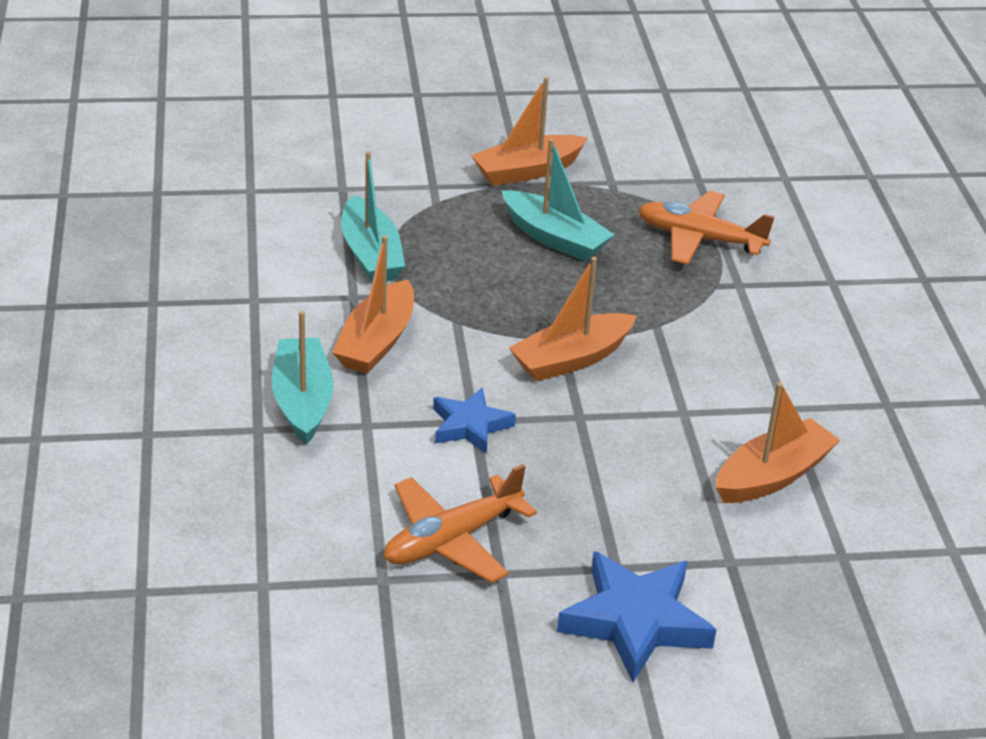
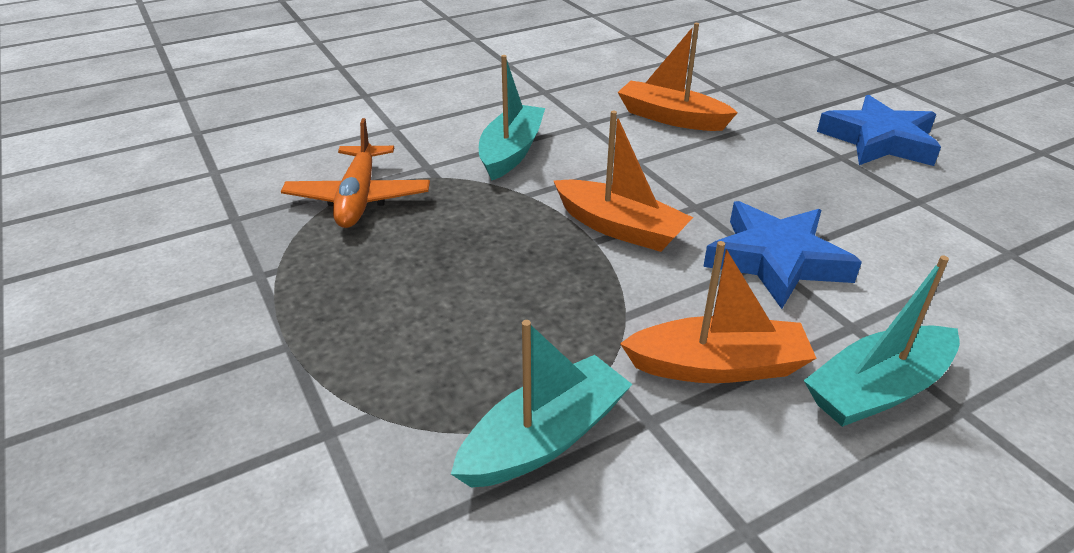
camera: 110 degrees left, 0 degrees up
orange plane [384,464,537,583] -> none
blue star [433,387,516,454] -> blue star [703,201,862,309], size x1.62
orange boat [471,77,588,186] -> none
turquoise boat [501,139,615,261] -> turquoise boat moved to [479,55,545,180]

